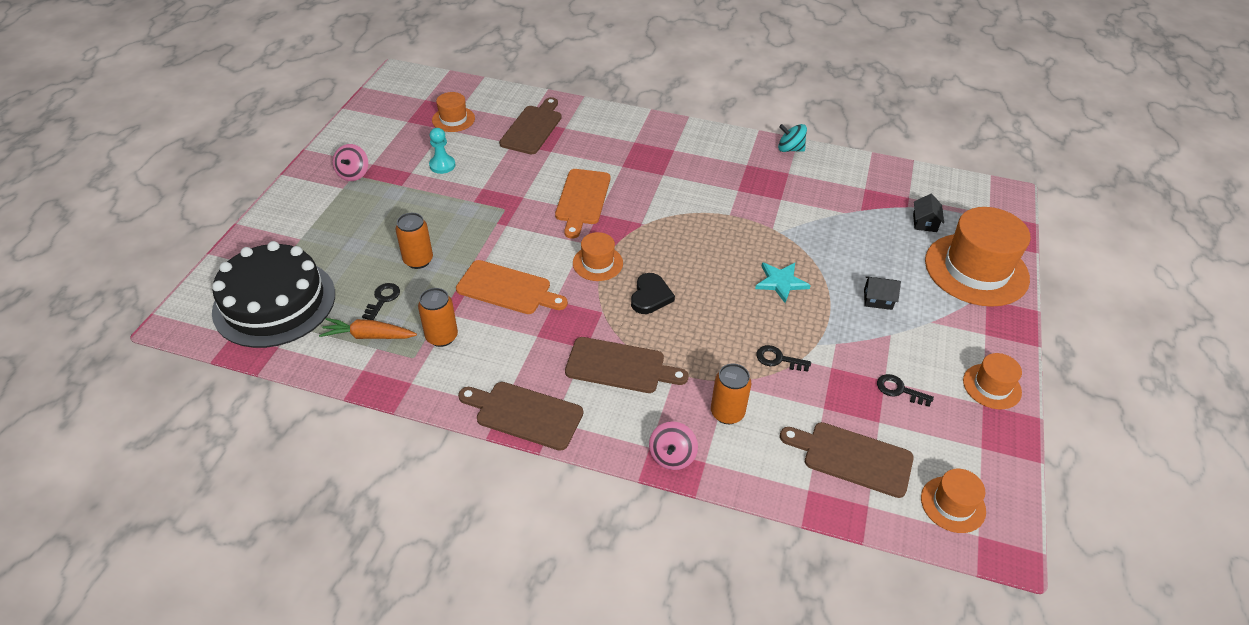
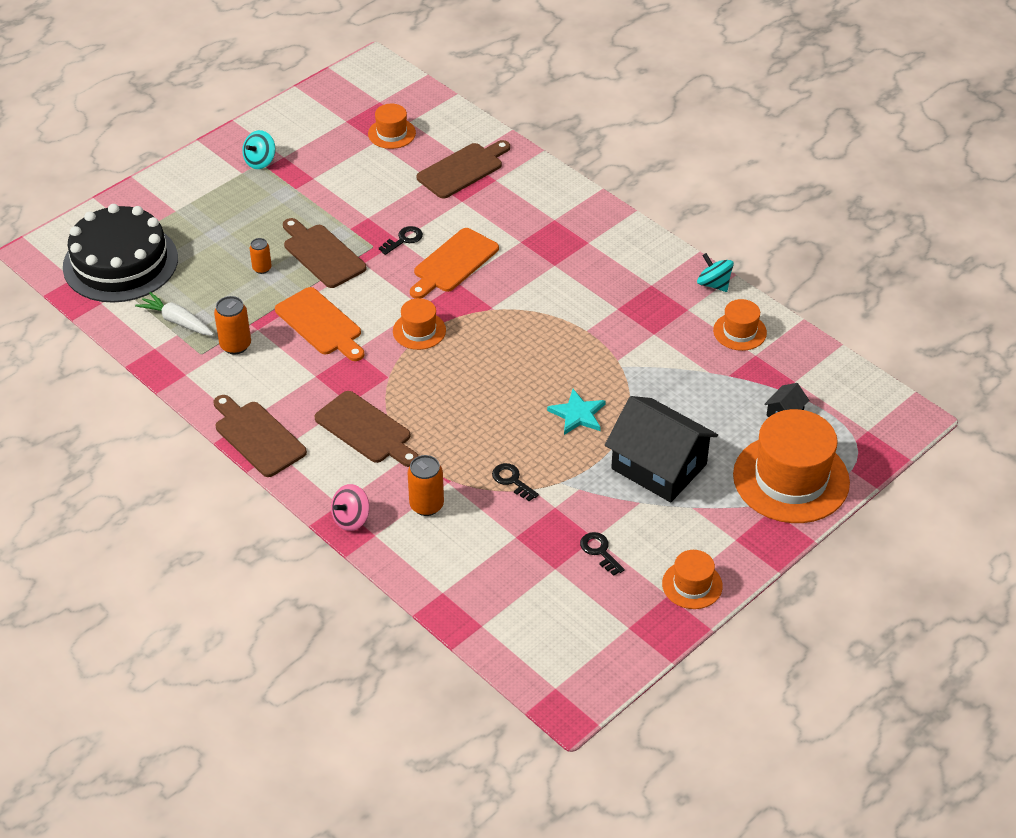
camera: 30 degrees right, 0 degrees up
orange carrot [319,318,417,339] -> white carrot [135,292,214,335]
pink spinning top [333,144,368,181] -> turquoise spinning top [242,130,275,169]
black key [362,283,400,320] -> black key moved to [379,226,423,255]
orange can [396,213,433,269] -> orange can [250,238,272,274], size x0.63
turquoise pawn [429,128,455,174] -> none
black heart [631,273,675,314] -> none
brown cutting board [780,422,914,498] -> brown cutting board moved to [283,218,367,288]
black house [864,276,901,310] -> black house [605,396,718,502], size x2.42
orange hat [921,469,986,533] -> orange hat moved to [713,299,767,351]

